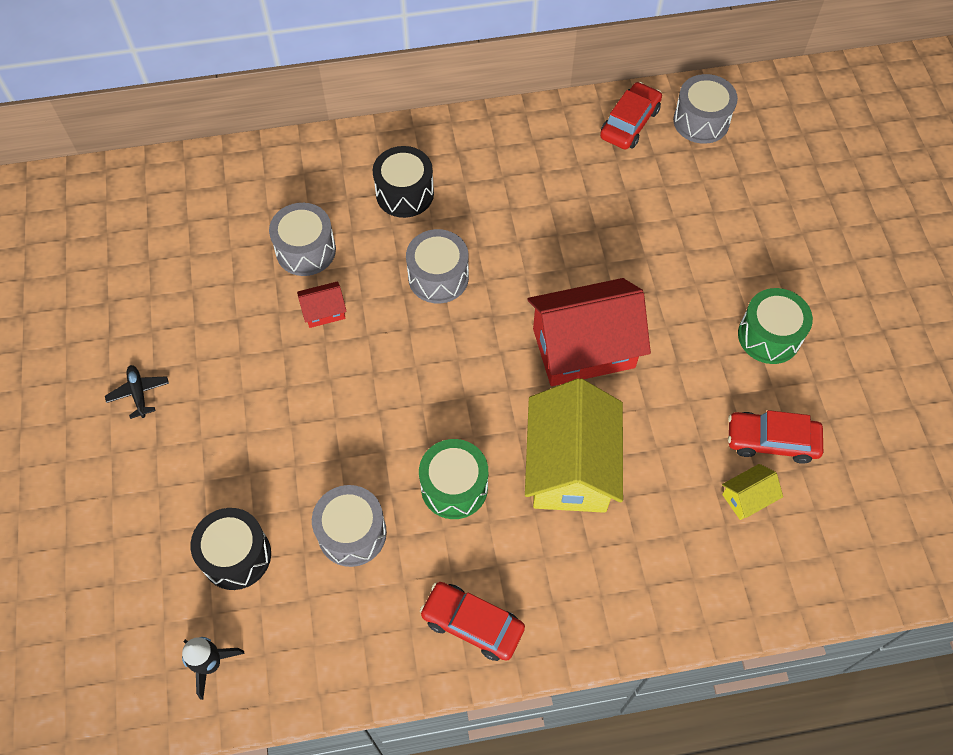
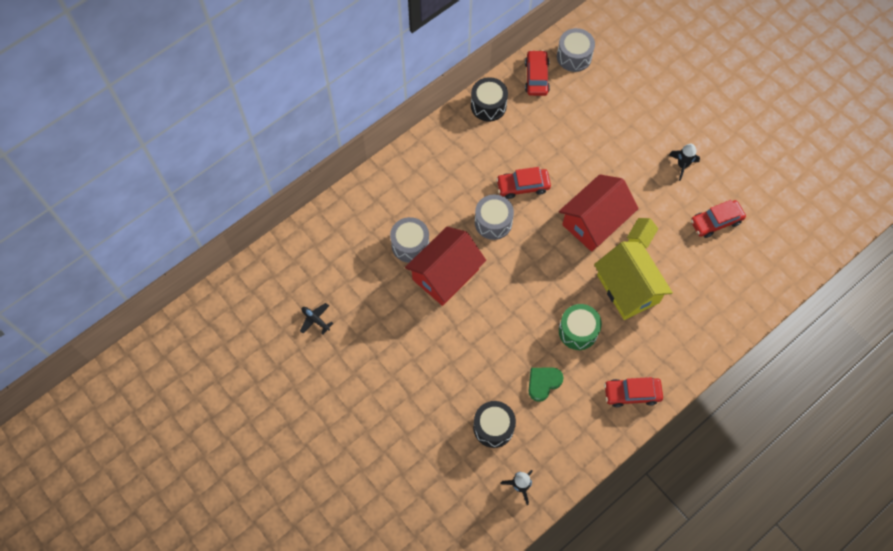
camera: 30 degrees left, 5 degrees up
black plane [105,365,169,419] -> black plane moved to [300,303,333,334]
red house [297,281,347,328] -> red house [405,227,486,306], size x2.32
grey drum [312,485,387,567] -> green heart [528,367,564,402]
black drum [373,146,434,218] -> black drum moved to [471,77,508,122]
yellow house [722,464,783,520] -> yellow house moved to [627,218,658,249]
green drum [738,288,813,364] -> black rocket [669,144,700,181]
none -> red car [496,167,551,199]

